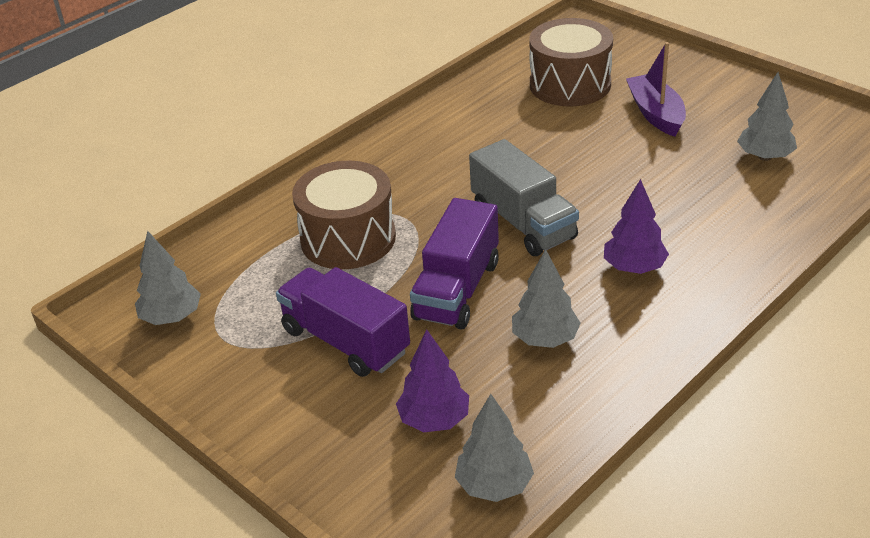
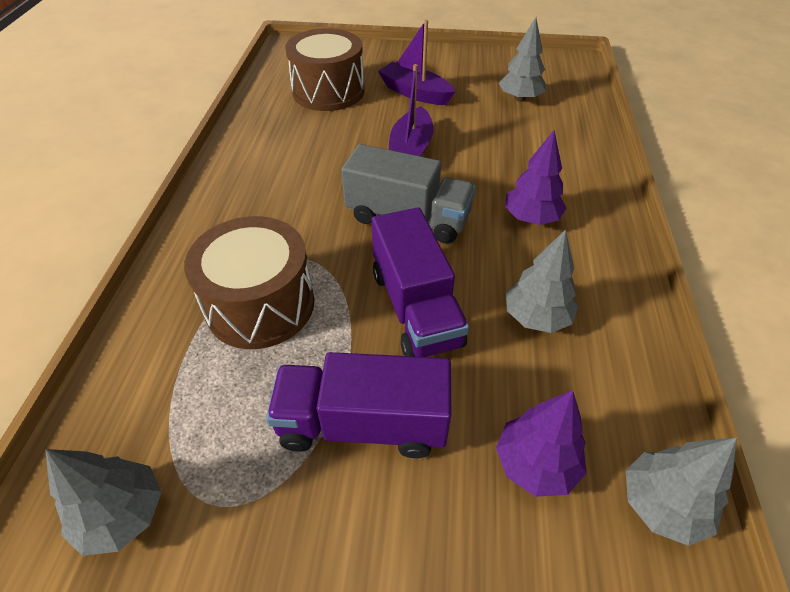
camera: 40 degrees left, 10 degrees up
none -> purple boat [389,64,434,156]

